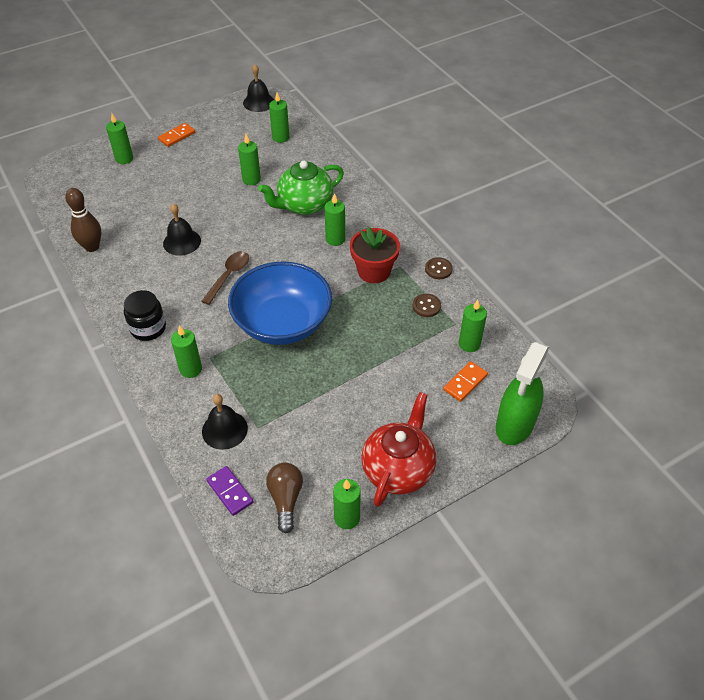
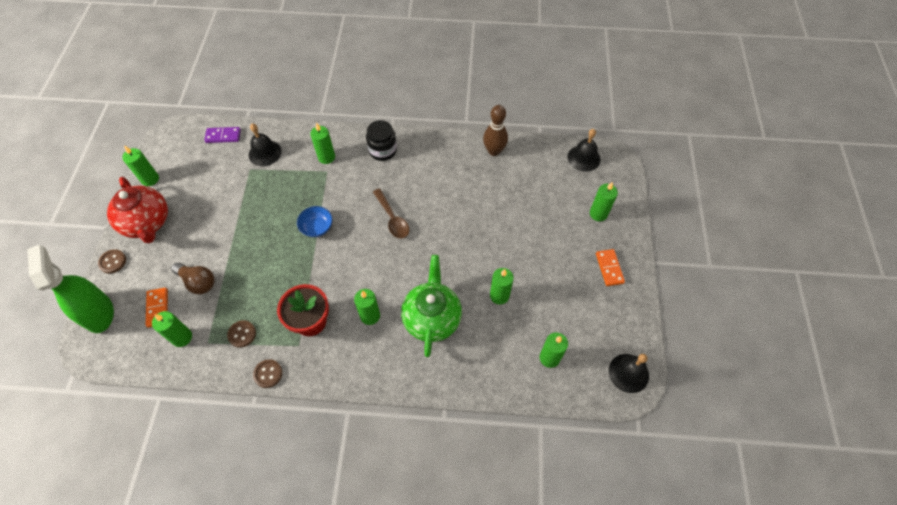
camera: 125 degrees right, 10 degrees up
black bell [163,203,201,256] -> black bell moved to [567,129,600,172]
blue bowl [228,261,332,345] -> blue bowl [297,206,333,237], size x0.41
brown light bulb [266,463,303,533] -> brown light bulb moved to [171,262,215,294]
none -> brown button [98,249,126,273]

